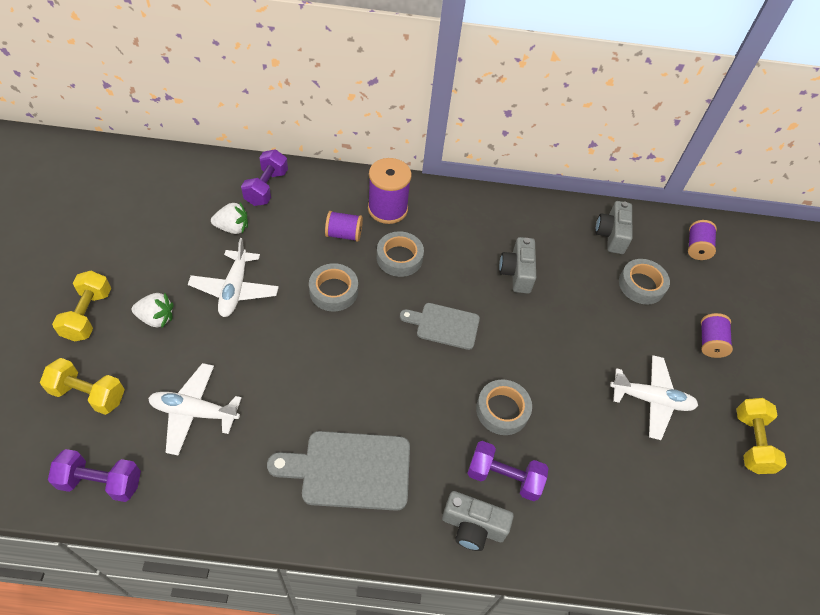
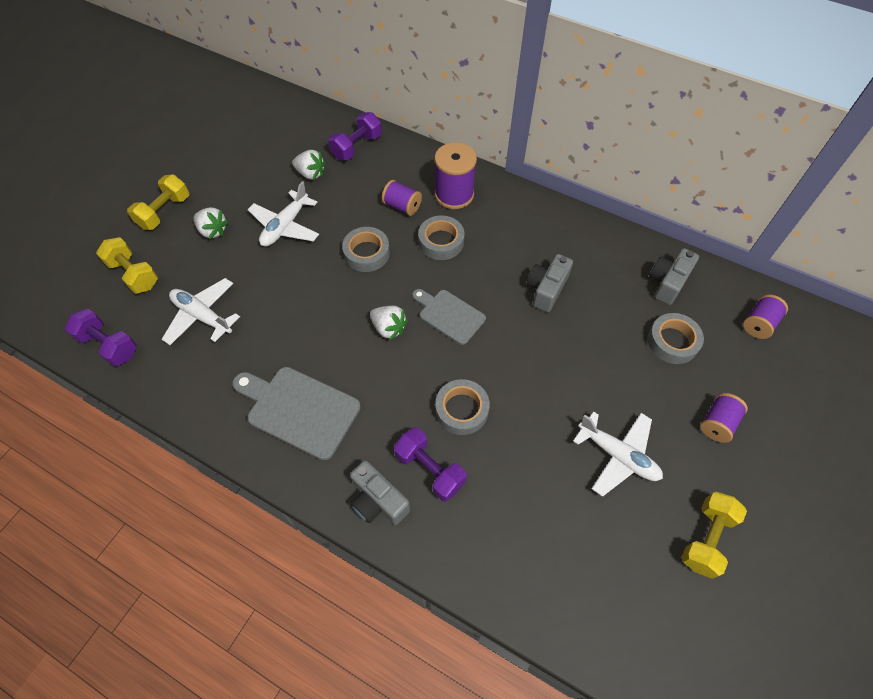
camera: 30 degrees right, 5 degrees up
none -> white strawberry [370,306,408,341]

